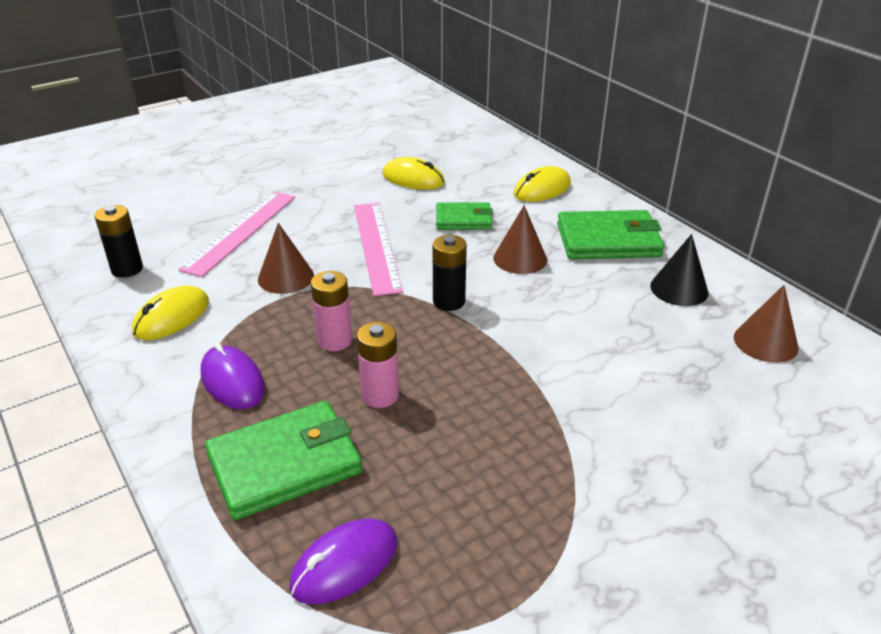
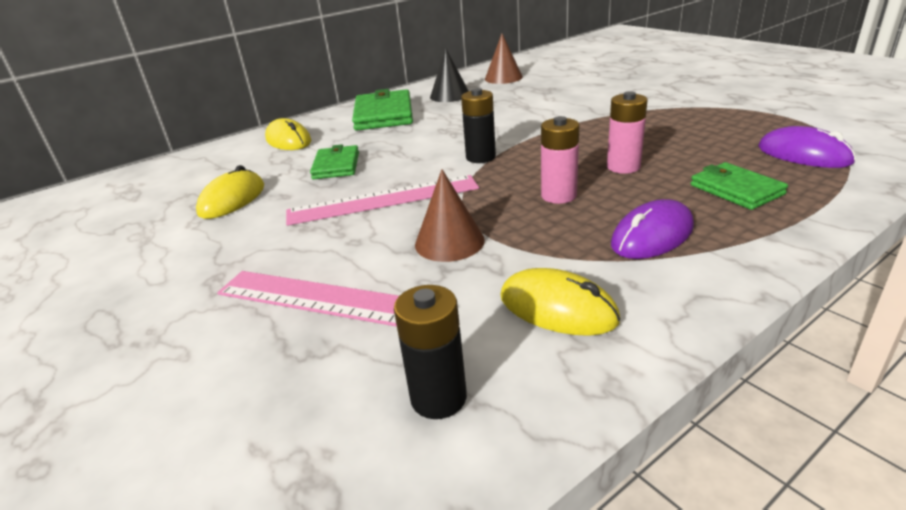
camera: 90 degrees left, 5 degrees down
green wallet [205,401,363,520] -> green wallet [691,162,788,210], size x0.61
brown cone [493,205,547,274] -> none

